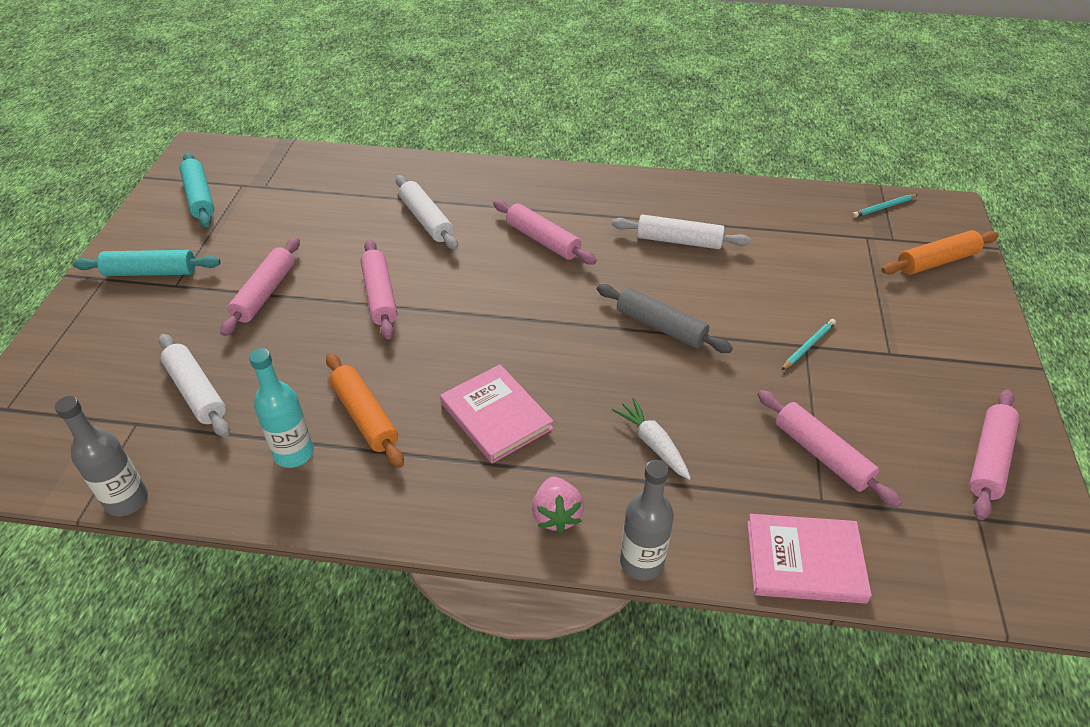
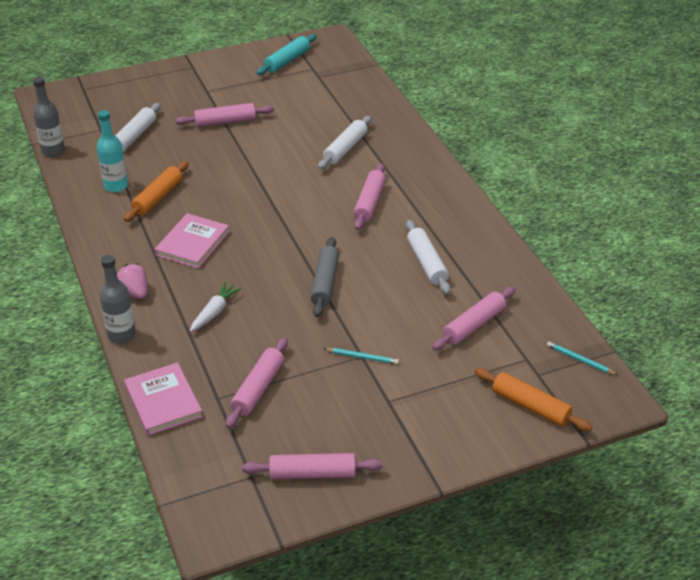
camera: 60 degrees right, 5 degrees down
turquoise rolling pin [73,250,221,276] -> none
pink rolling pin [361,239,397,339] -> pink rolling pin moved to [432,287,516,350]
pink strawberry [532,477,584,534] -> pink strawberry turned 90 degrees clockwise [116,263,147,299]

